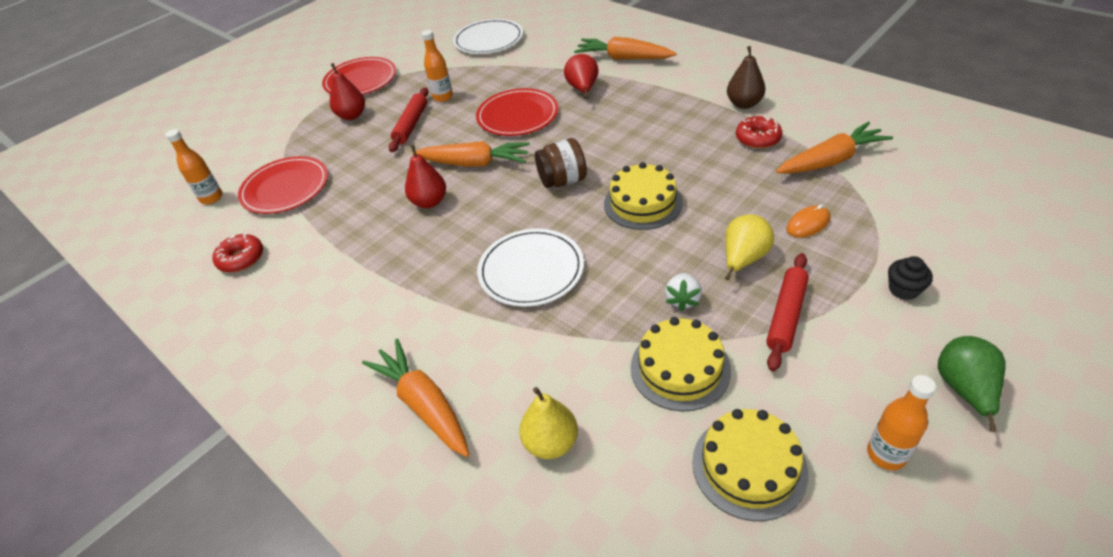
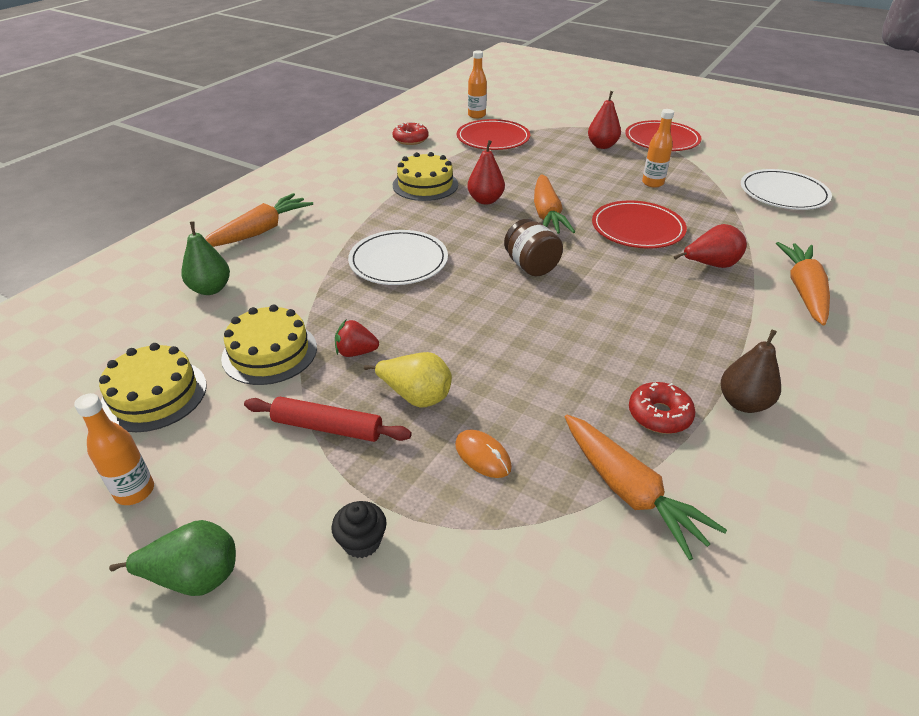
camera: 75 degrees right, 5 degrees down
red rolling pin [389,87,429,152] -> none
yellow pear [519,387,578,459] -> green pear [181,222,230,295]
yellow cake [604,162,683,230] -> yellow cake moved to [393,152,458,201]
white strawberry [665,273,702,311] -> red strawberry [335,320,379,357]

